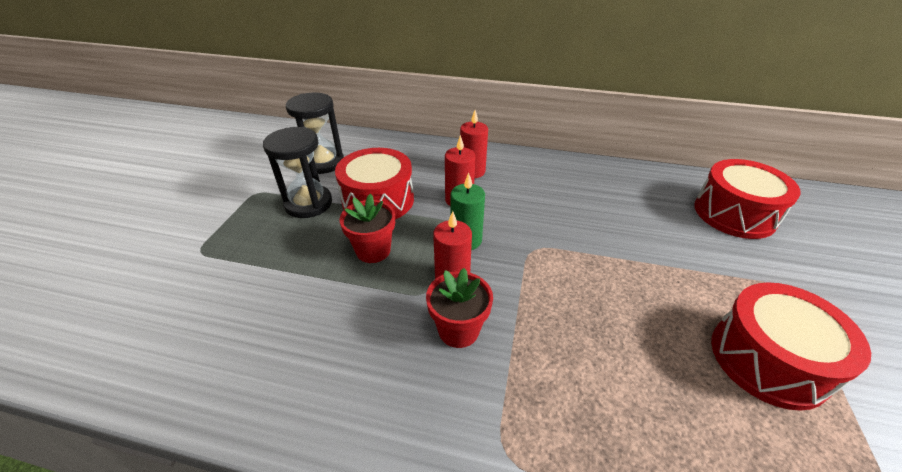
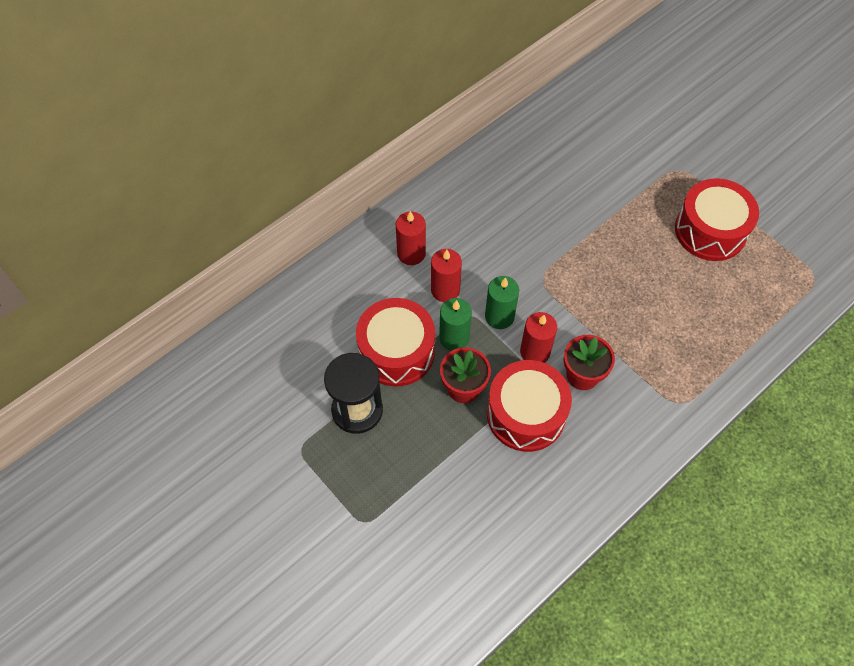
camera: 55 degrees left, 20 degrees up
black hourglass [286,93,344,174] -> none
red drum [694,159,801,239] -> red drum moved to [487,360,572,452]
none -> green candle [439,298,472,351]

